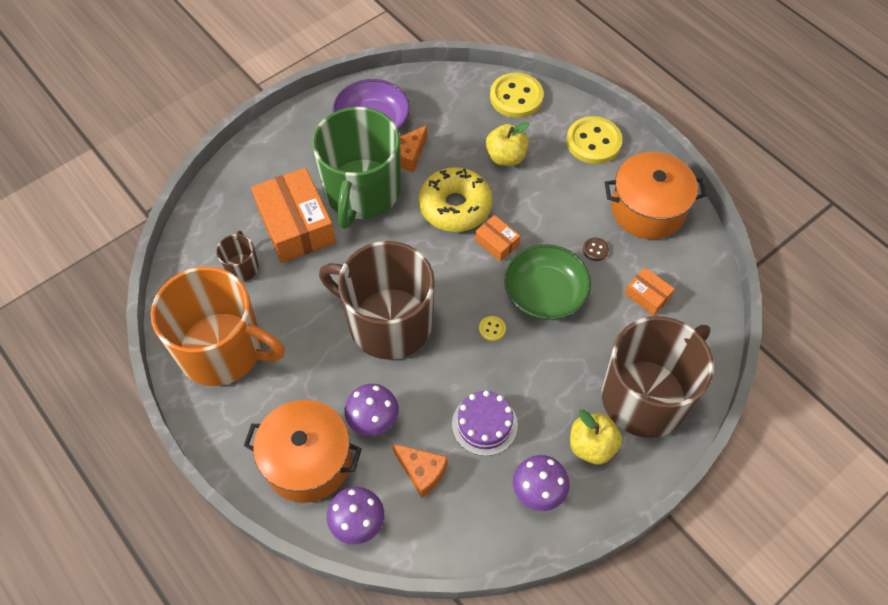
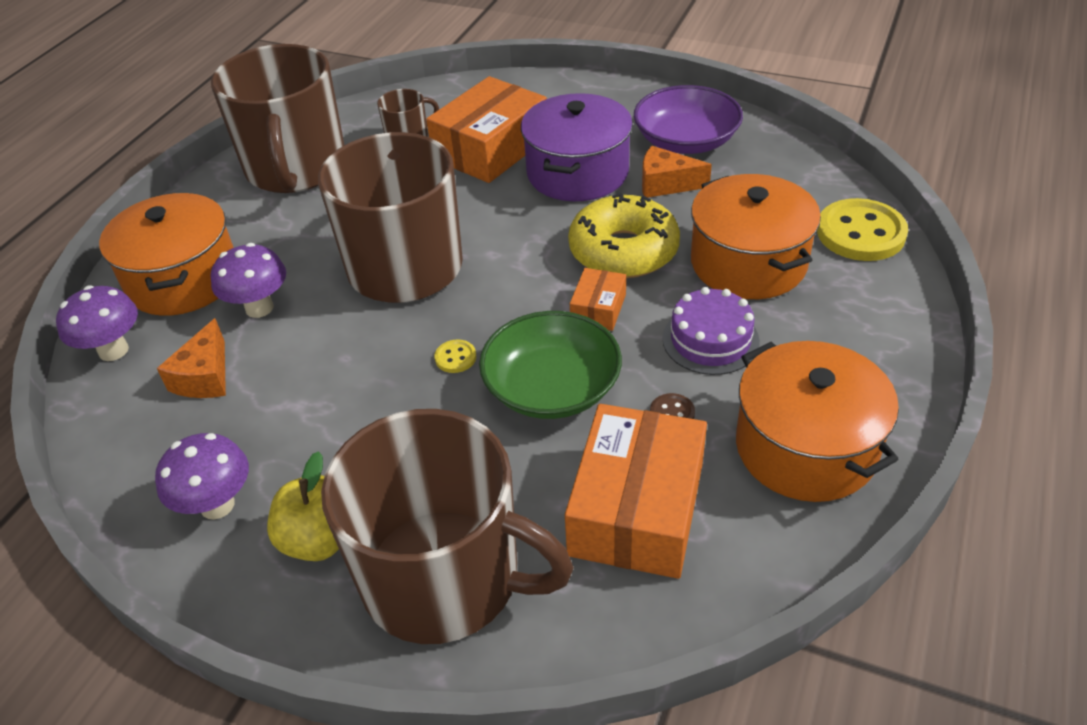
camera: 65 degrees right, 15 degrees down
orange mug [151,267,285,386] -> brown mug [211,44,344,193]
green mug [312,107,401,229] -> purple pot [521,93,633,201]
purple cake [452,390,518,456] -> purple cake moved to [662,287,760,375]
yellow apple [486,122,529,166] -> orange pot [691,174,821,299]
yellow button [566,116,622,164] -> none
orange box [625,267,675,316] -> orange box [565,404,707,579], size x2.09

